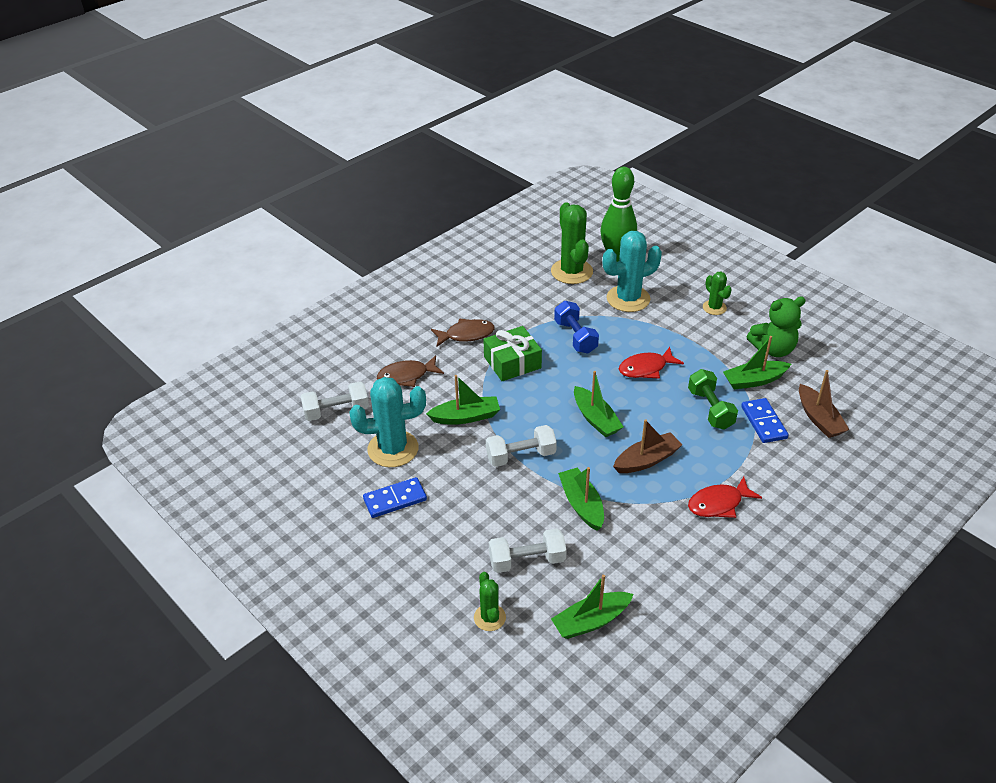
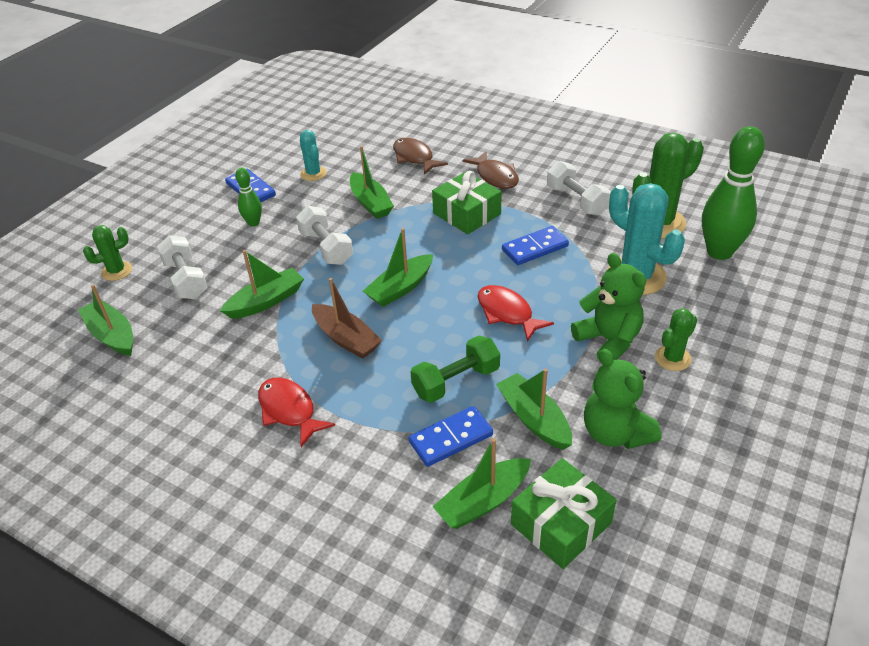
camera: 75 degrees right, 0 degrees up
white dumbbell [301,382,369,421] -> white dumbbell moved to [547,161,611,216]
turquoise cactus [349,377,426,467] -> turquoise cactus [300,130,327,181], size x0.54
blue dumbbell [554,301,599,353] -> blue domino [502,226,569,265]
brown boat [799,370,850,438] -> green boat [433,438,531,529]
none -> green bowling pin [235,168,262,227]
none -> green gift [511,458,616,569]
none -> green teddy bear [571,253,646,362]

